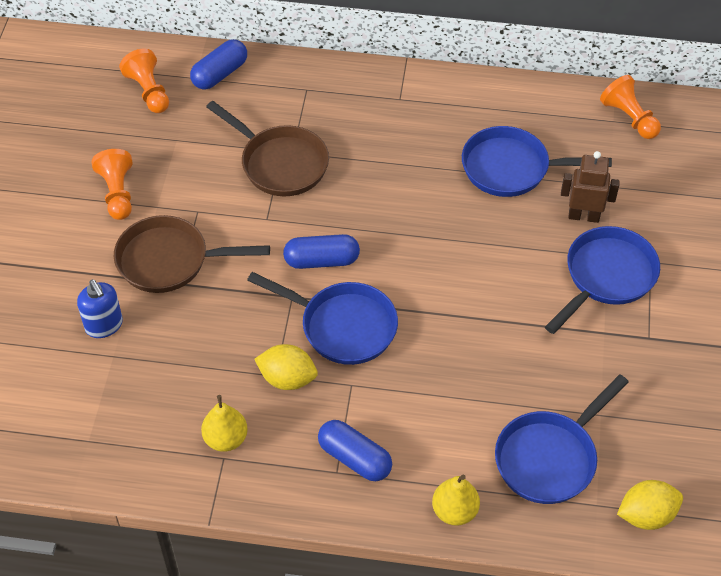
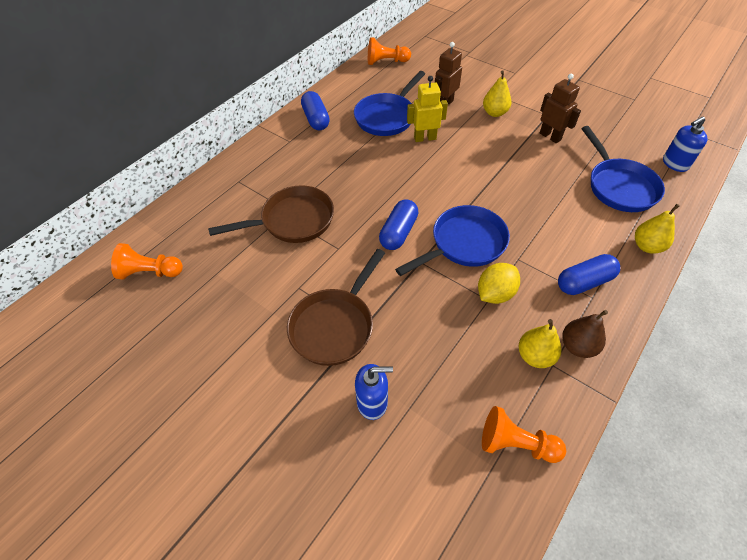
camera: 60 degrees left, 0 degrees up
orange pawn [92,149,133,220] -> orange pawn moved to [482,406,566,463]
blue capsule [190,39,247,90] -> blue capsule moved to [301,91,330,130]
blue pan [545,226,660,334] -> yellow pear [483,70,512,117]
yellow lemon [617,480,683,530] -> blue soap dispenser [663,116,708,172]
none -> yellow robot [407,76,448,142]
none -> brown robot [540,74,581,144]
none -> brown pear [562,310,608,358]

